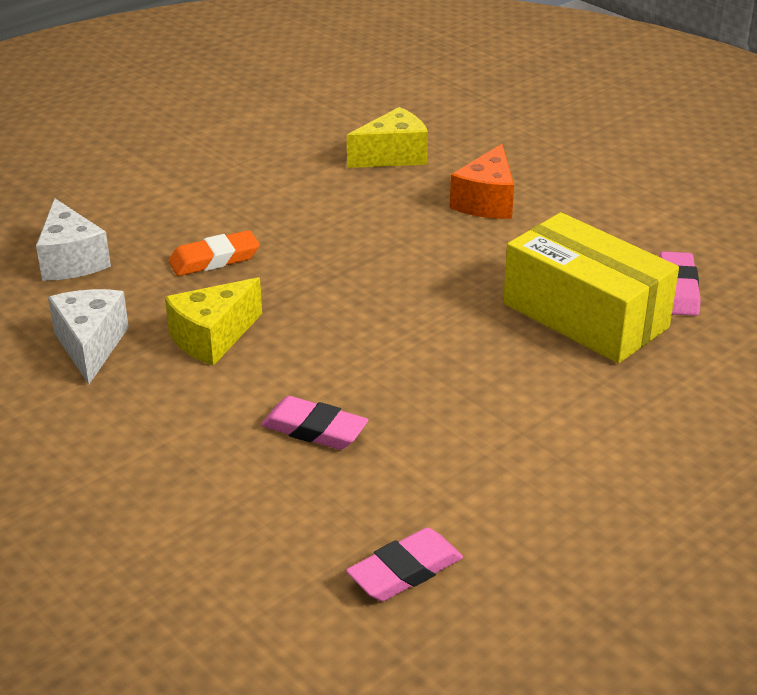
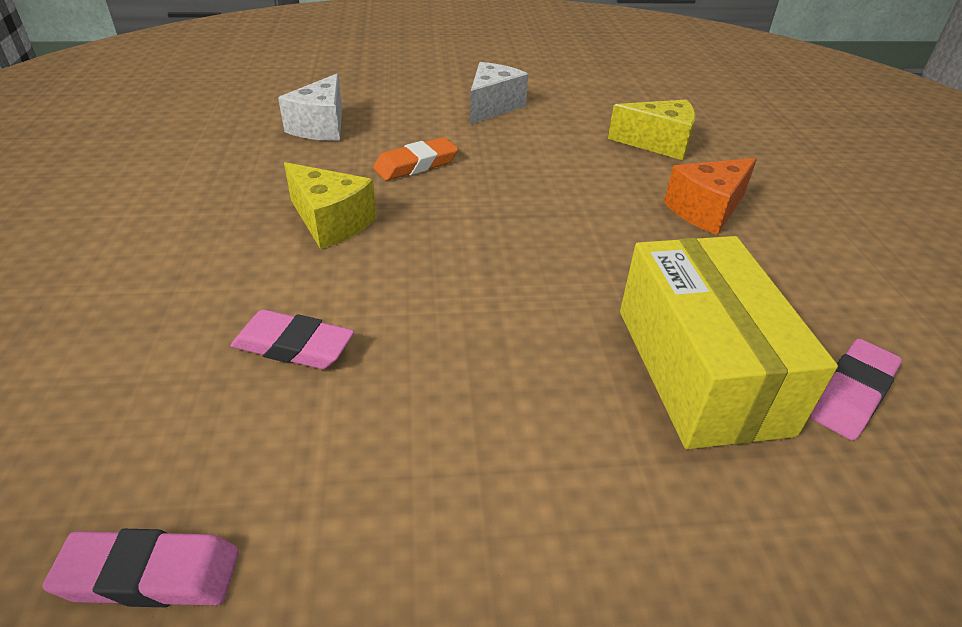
camera: 35 degrees right, 5 degrees up
white cheese [48,289,129,384] -> white cheese moved to [470,62,528,124]
yellow cheese [165,277,262,366] -> yellow cheese turned 135 degrees counterclockwise [284,162,376,249]
orange eraser [169,230,260,276] -> orange eraser turned 45 degrees counterclockwise [373,137,458,181]
pink eraser [261,396,369,450] -> pink eraser turned 45 degrees counterclockwise [230,309,354,369]

